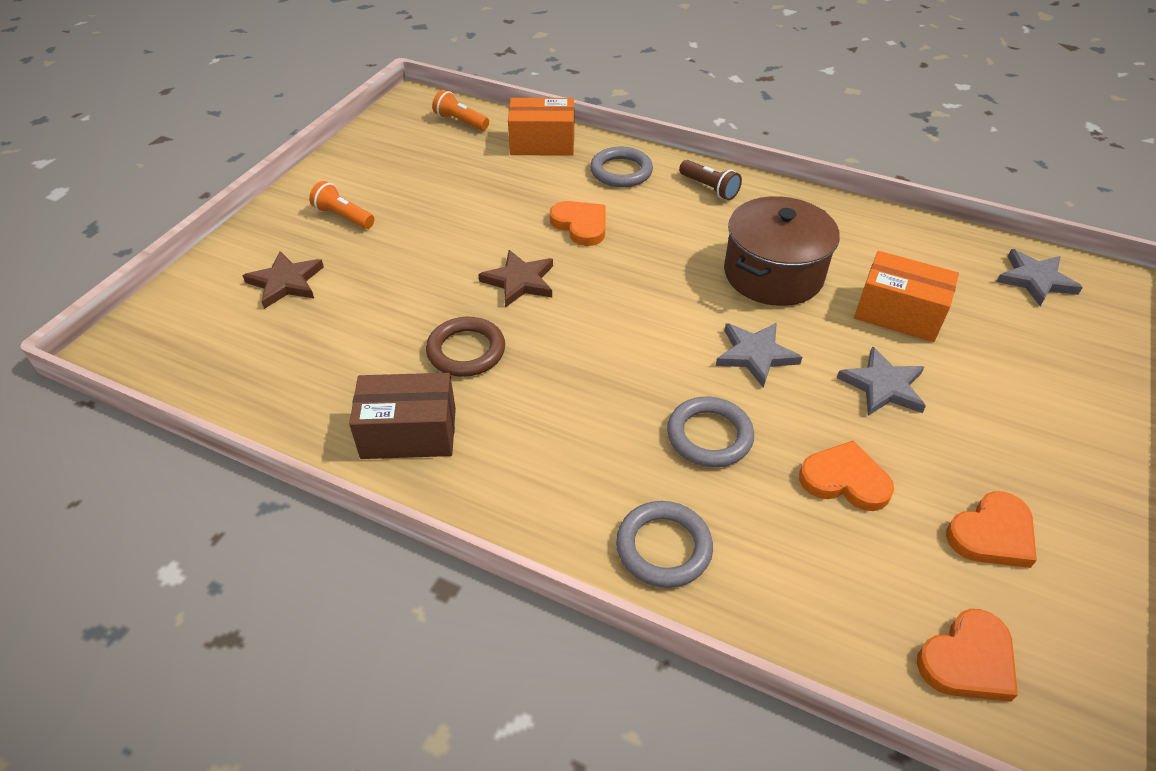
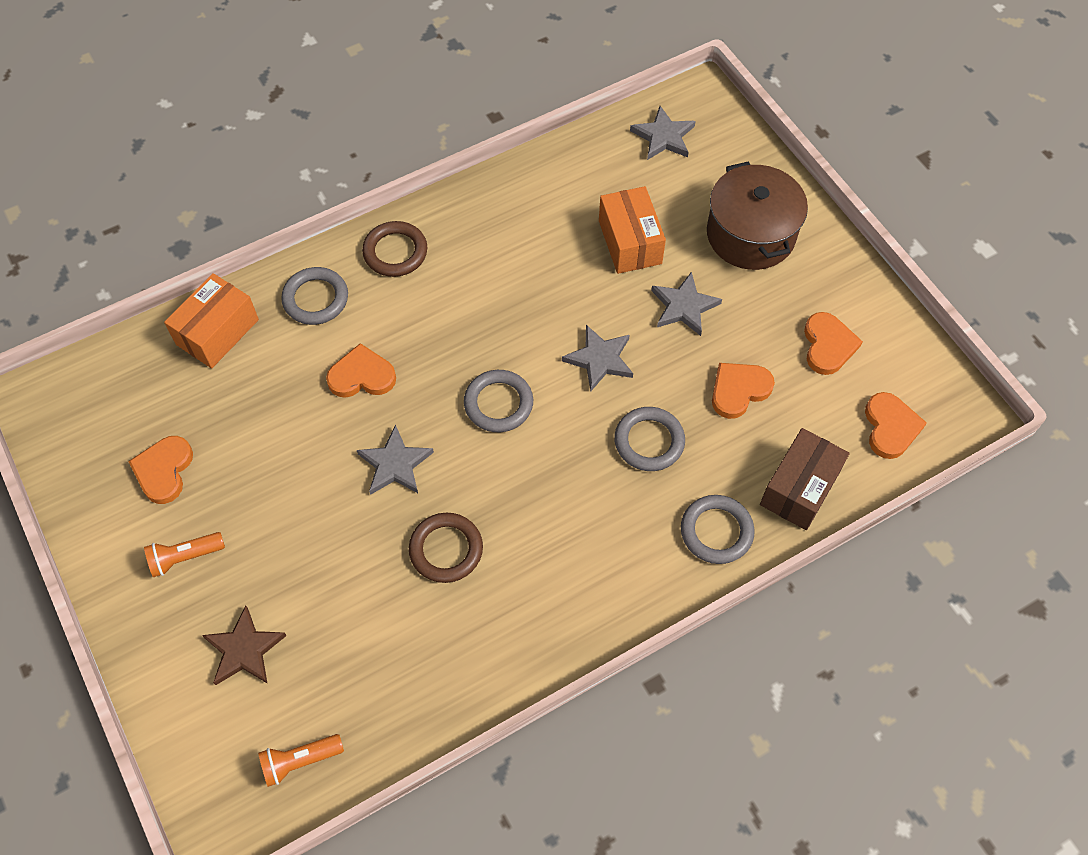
camera: 55 degrees left, 15 degrees up
brown box [349,373,456,459] -> brown box moved to [760,428,850,530]
orange flashlight [432,90,489,131] -> orange flashlight moved to [258,734,344,787]
brown star [478,250,553,308] -> grey star [357,425,434,495]
brown flashlight [679,160,742,200] -> brown ring [362,221,427,277]
brown pot [724,196,840,306] -> brown pot moved to [707,162,808,270]
orange box [854,251,959,342] -> orange box turned 75 degrees counterclockwise [599,186,666,274]
none -> orange heart [128,436,193,504]
none -> grey ring [464,370,533,432]

